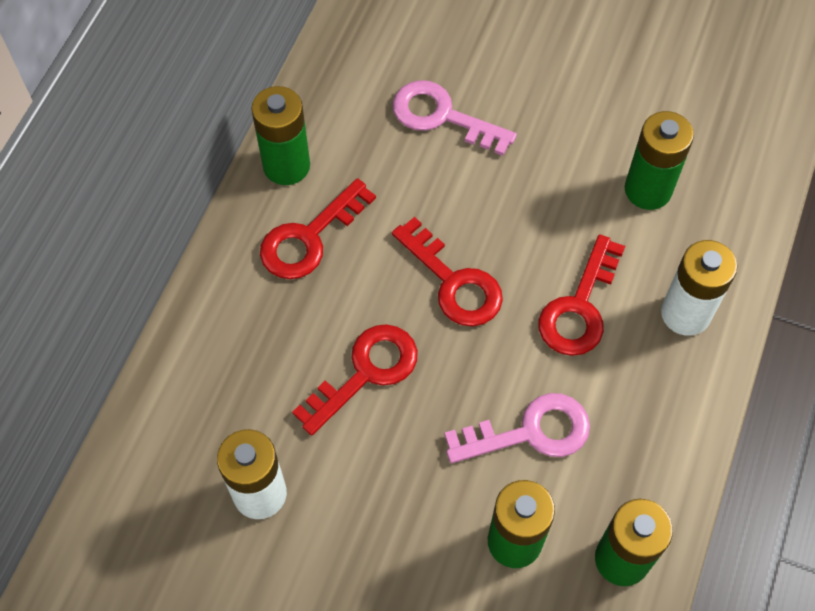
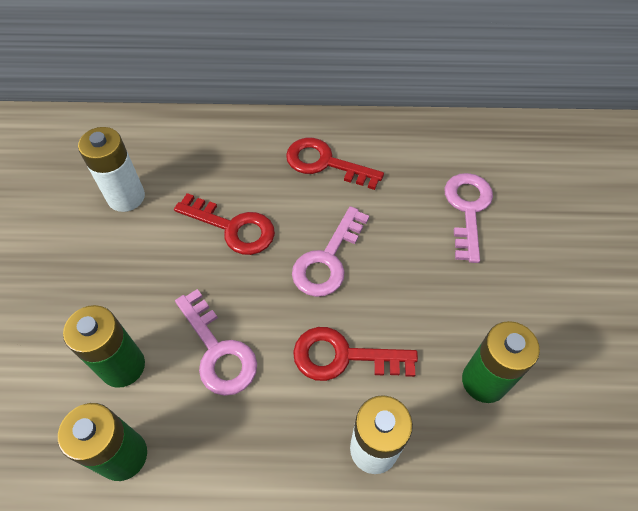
camera: 70 degrees right, 5 degrees down
green battery [251,86,310,185] -> none
red key [392,217,503,326] -> pink key [292,206,369,297]

